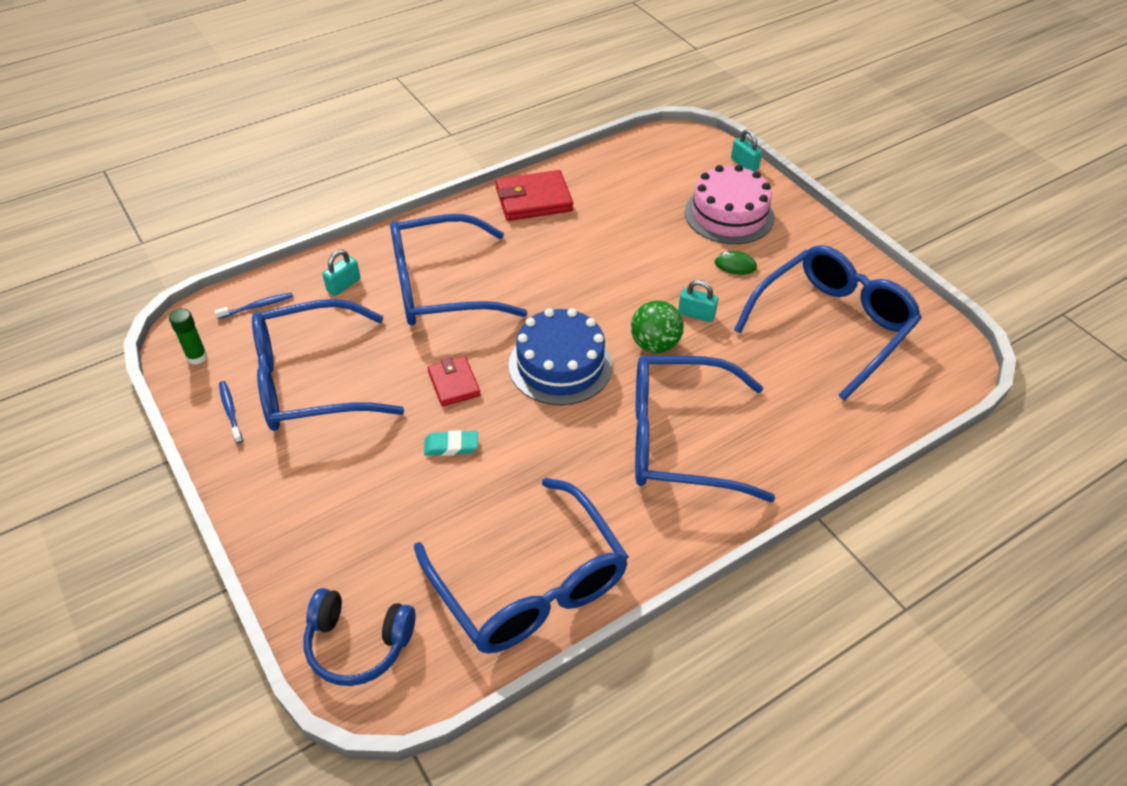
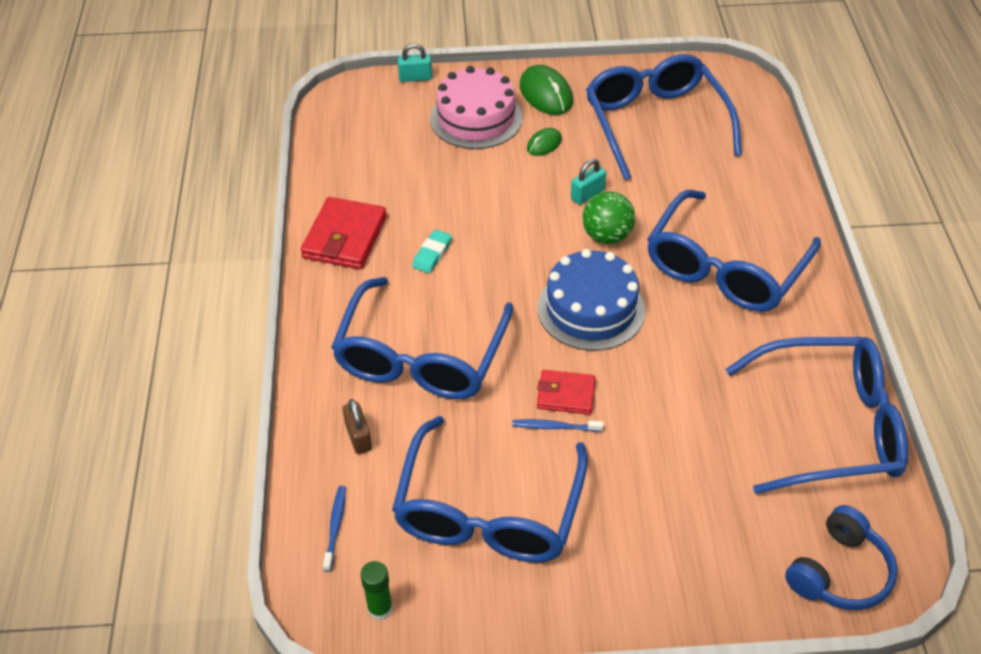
camera: 60 degrees left, 0 degrees up
blue toothbrush [219,381,243,443] -> blue toothbrush moved to [512,419,604,432]
turquoise padlock [322,250,361,296] -> brown padlock [343,399,372,454]
turquoise eraser [424,430,478,456] -> turquoise eraser moved to [412,230,452,273]
none -> green mouse [520,65,573,115]

